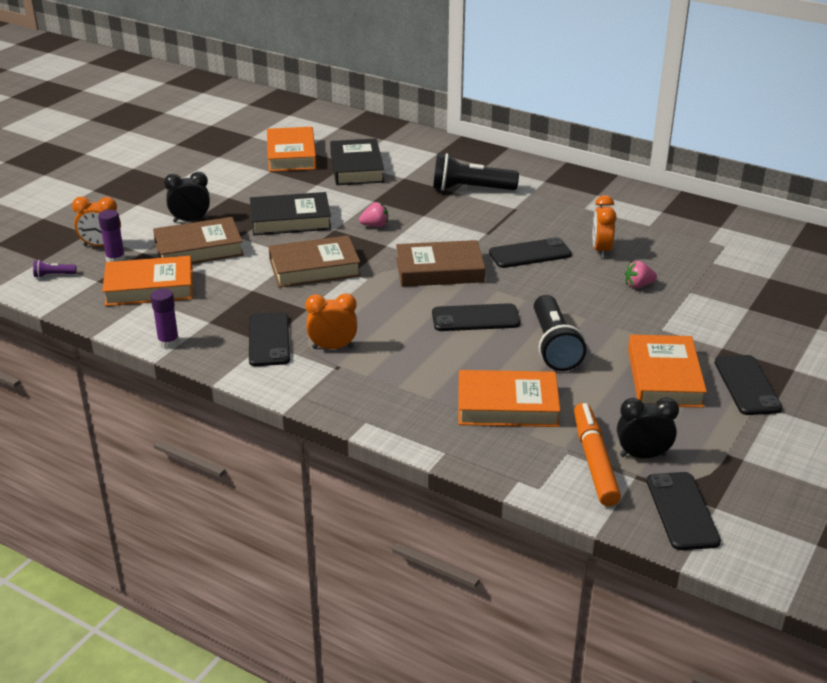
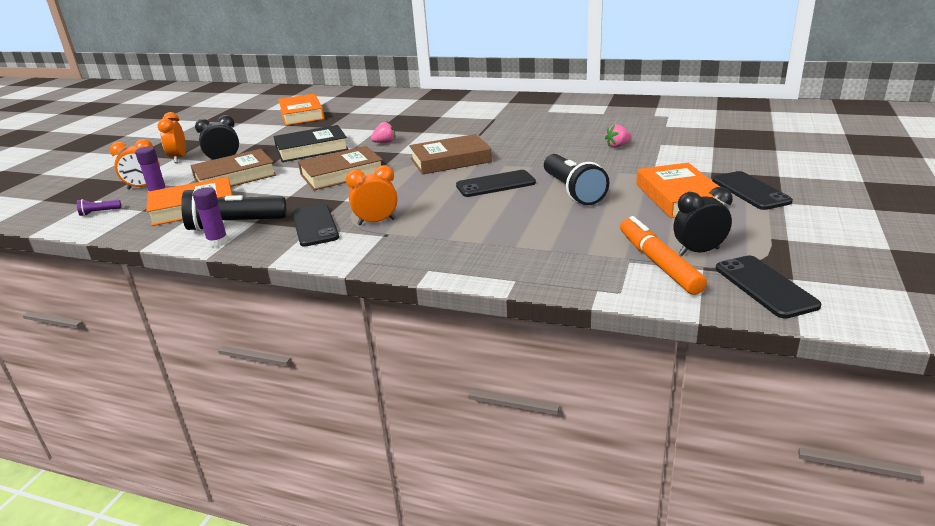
camera: 10 degrees left, 5 degrees down
black book [330,138,384,185] -> none
black flashlight [433,153,519,191] -> black flashlight moved to [181,188,286,231]
orange book [459,370,560,427] -> none
black phone [489,237,572,268] -> none
orange clock [593,195,617,258] -> orange clock moved to [157,112,186,163]

